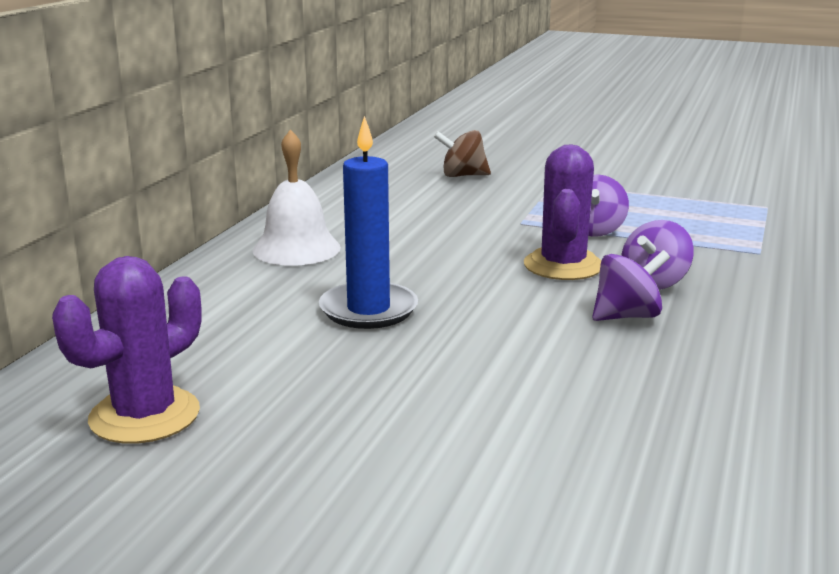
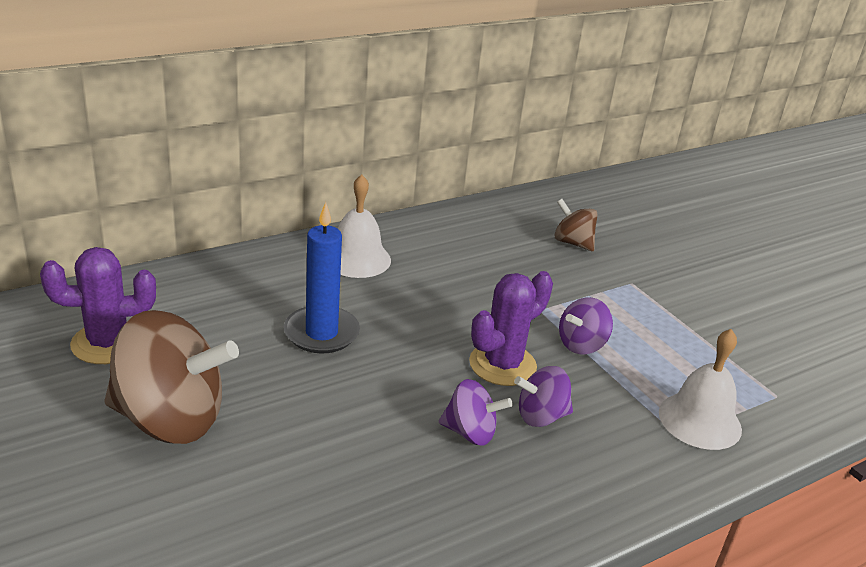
camera: 35 degrees right, 10 degrees up
none -> brown spinning top [105,310,239,444]
none -> white bell [659,329,742,450]

